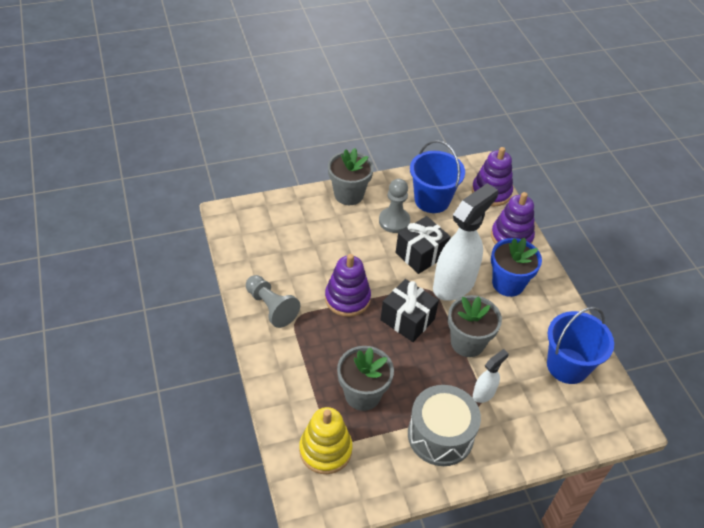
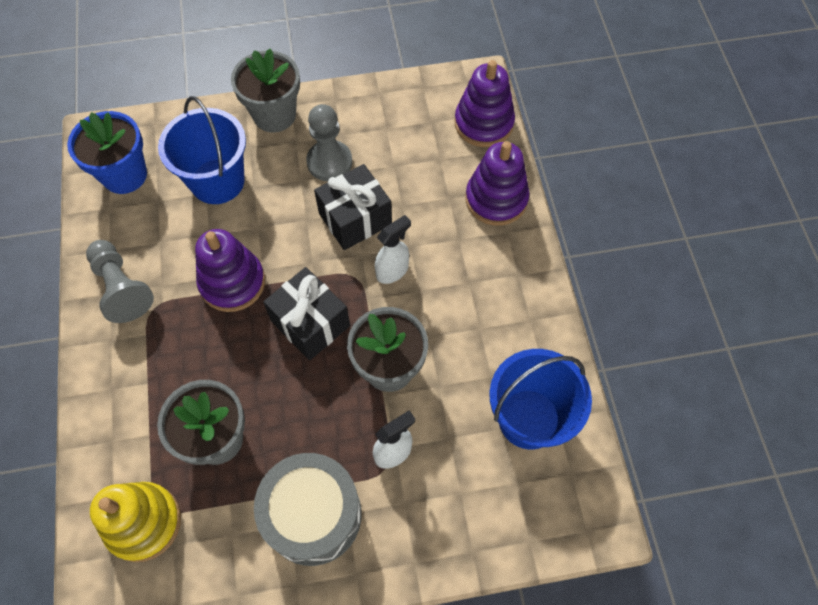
camera: 10 degrees right, 15 degrees up
blue bucket [410,140,465,213] -> blue bucket moved to [158,96,246,204]
white spray bottle [433,183,498,301] -> white spray bottle [375,215,411,284], size x0.47
blue flower pot [491,238,542,297] -> blue flower pot moved to [67,111,147,194]

